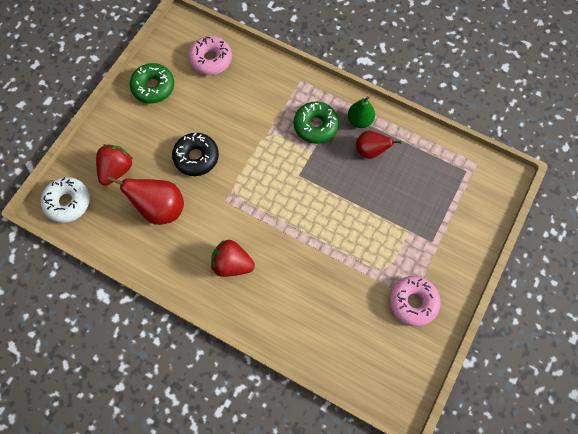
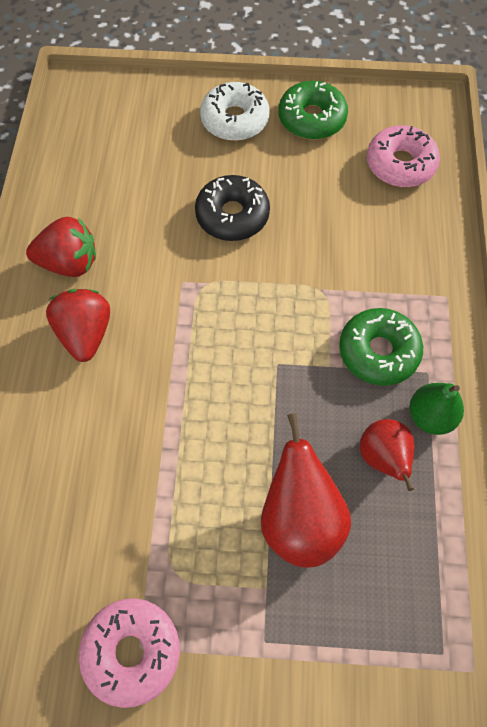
camera: 65 degrees right, 5 degrees down
white donut [41,177,90,223] -> white donut moved to [200,82,270,141]
red strawberry [96,144,133,186] -> red strawberry moved to [26,217,96,277]
red pear [107,176,184,225] -> red pear moved to [261,413,351,568]

